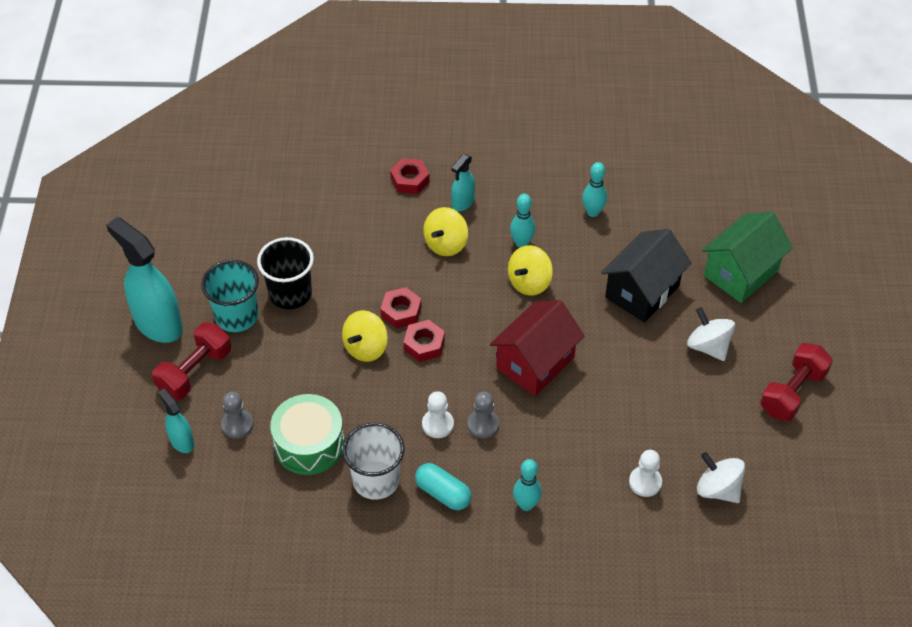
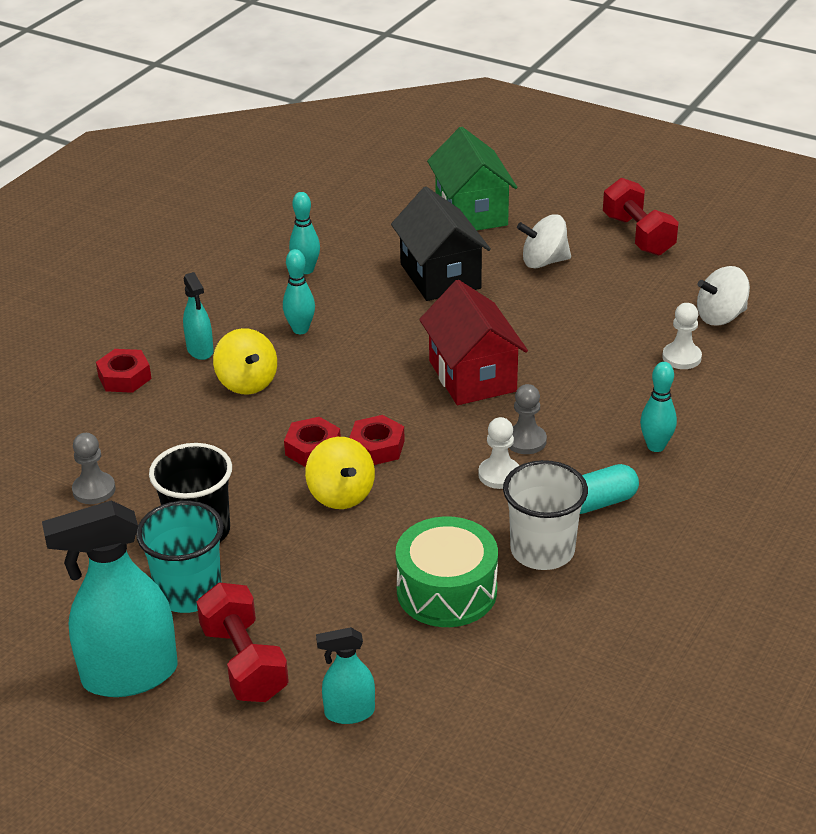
camera: 60 degrees left, 15 degrees down
grey pawn [221,392,254,439] -> grey pawn moved to [72,433,116,504]
yellow spinning top [508,245,553,295] -> none

